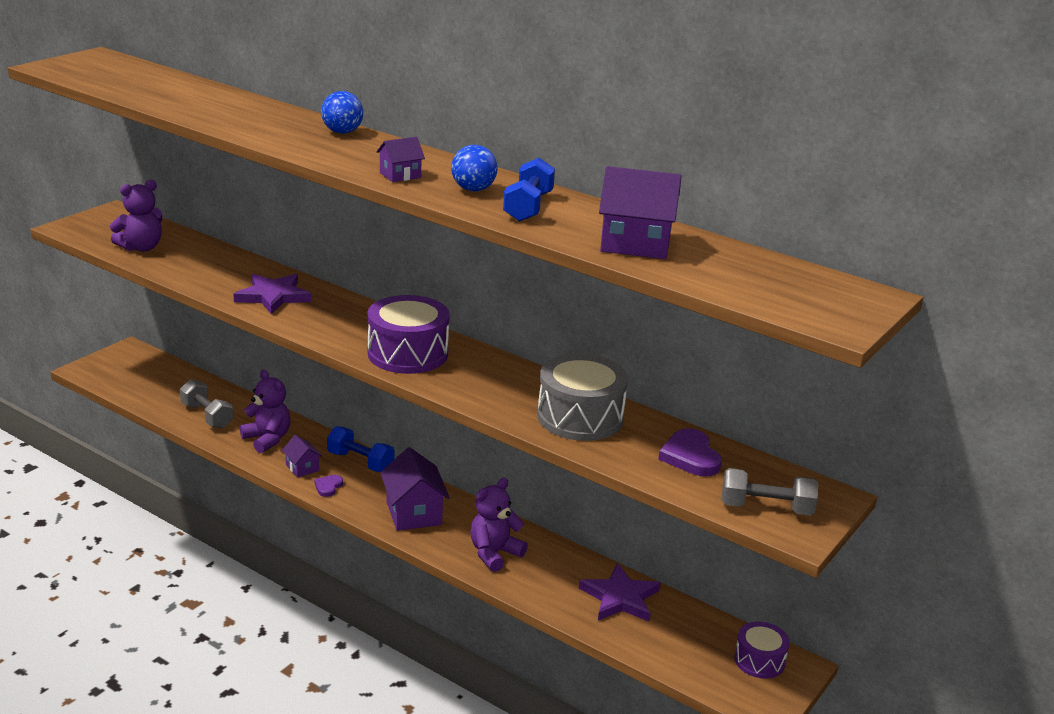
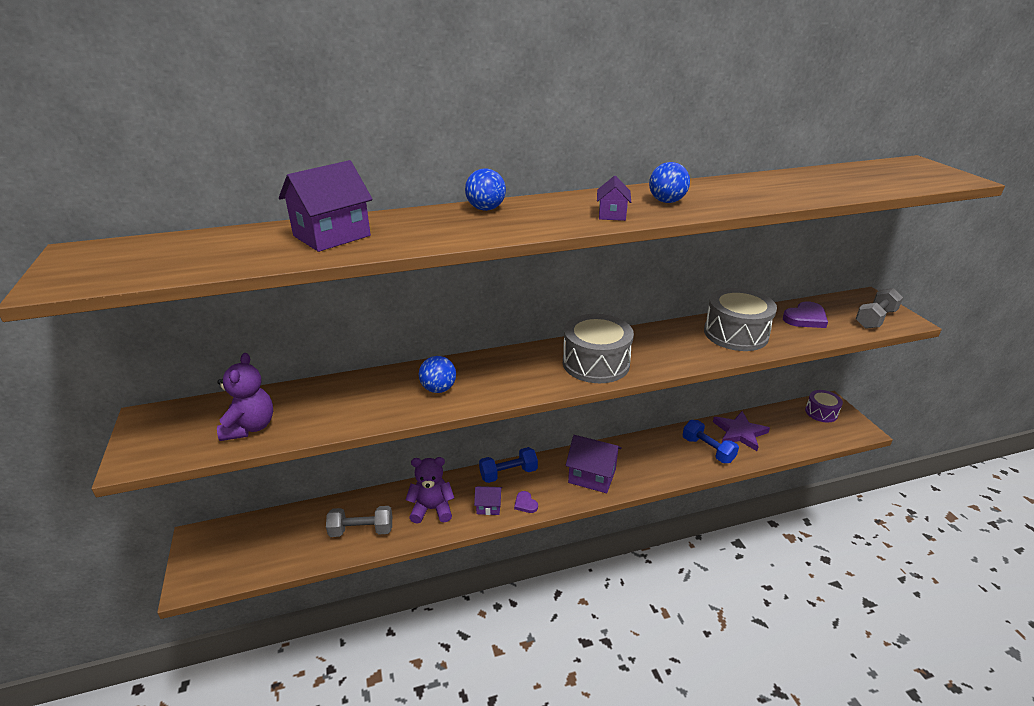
camera: 50 degrees left, 5 degrees up
purple star [233,274,311,315] -> blue ball [419,356,456,393]
purple drum [367,295,450,374] -> grey drum [563,314,634,383]
purple teddy bear [470,478,528,572] -> none
blue dumbbell [503,158,555,222] -> blue dumbbell moved to [683,420,739,463]
purple house [599,166,681,259] -> purple house moved to [279,160,373,252]
purple heart [658,428,722,476] -> purple heart turned 60 degrees counterclockwise [783,301,828,328]

